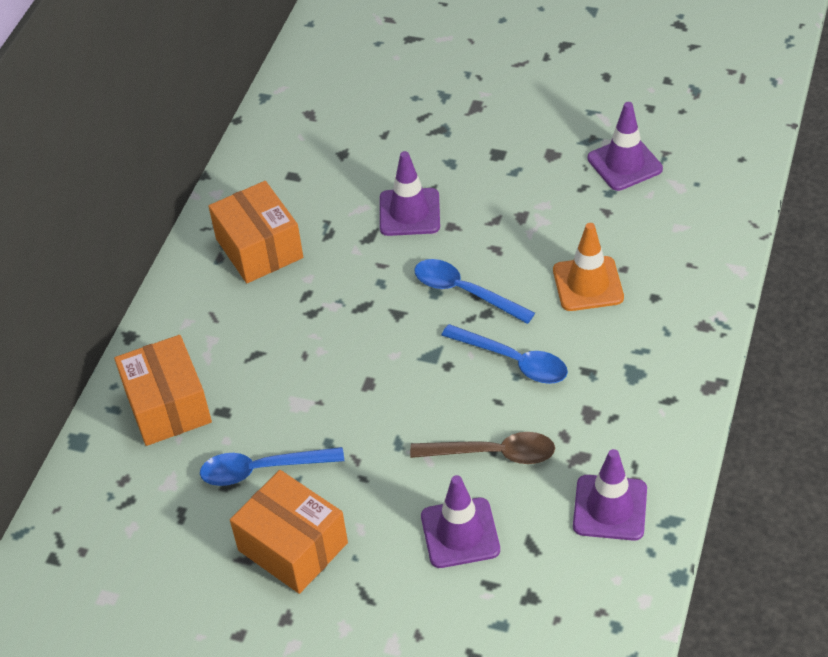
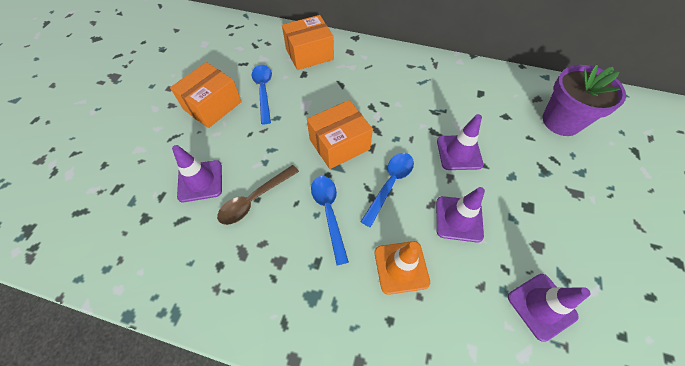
camera: 85 degrees right, 10 degrees up
orange box [209,181,303,283] -> orange box moved to [307,100,373,169]
brown spoon [410,432,555,464] -> brown spoon turned 45 degrees clockwise [217,165,299,225]
blue spoon [441,324,568,384] -> blue spoon turned 135 degrees clockwise [311,176,349,265]
purple traffic cone [573,449,647,541] -> purple traffic cone moved to [436,187,485,242]
none -> purple flower pot [542,64,626,136]

